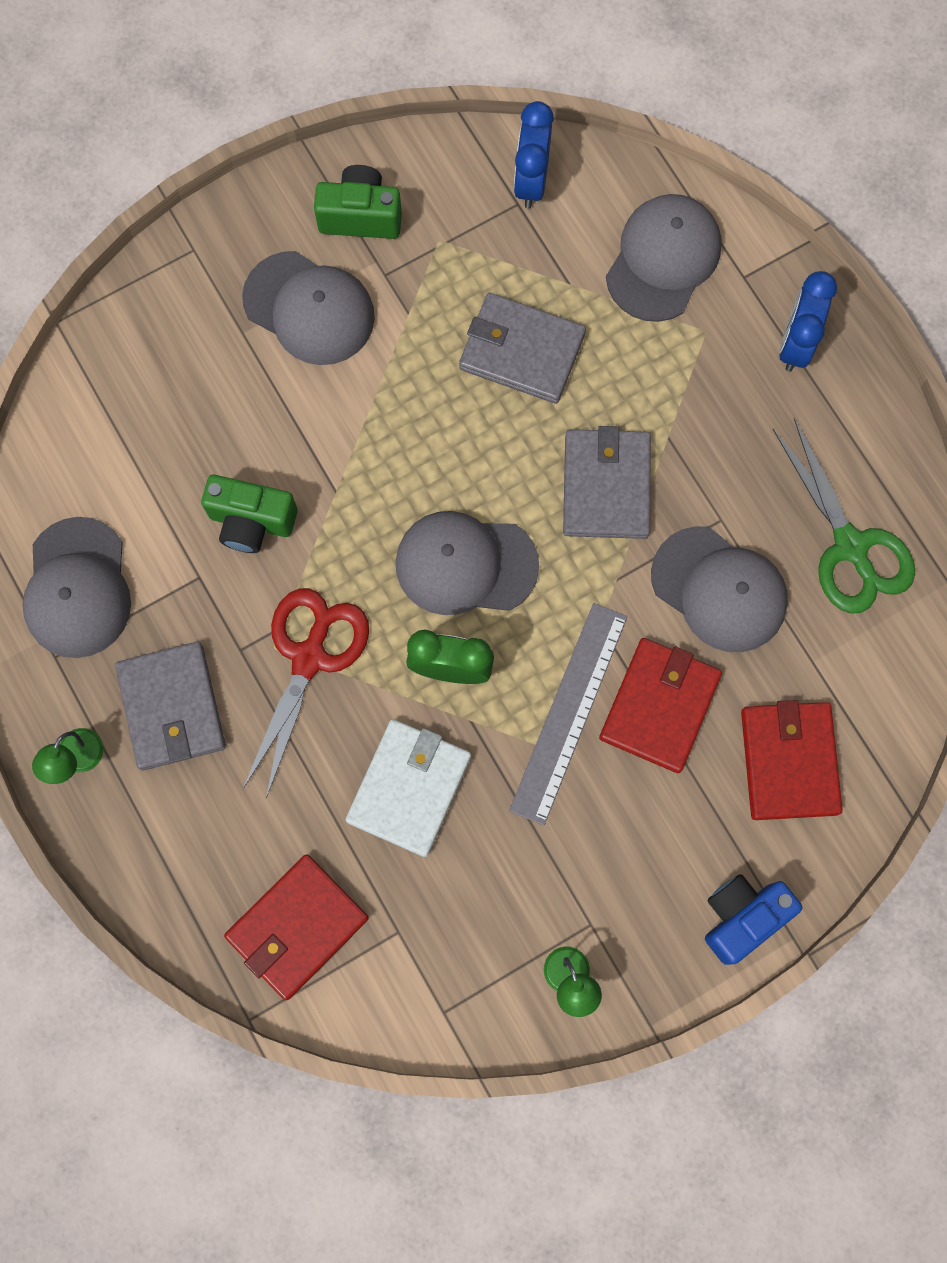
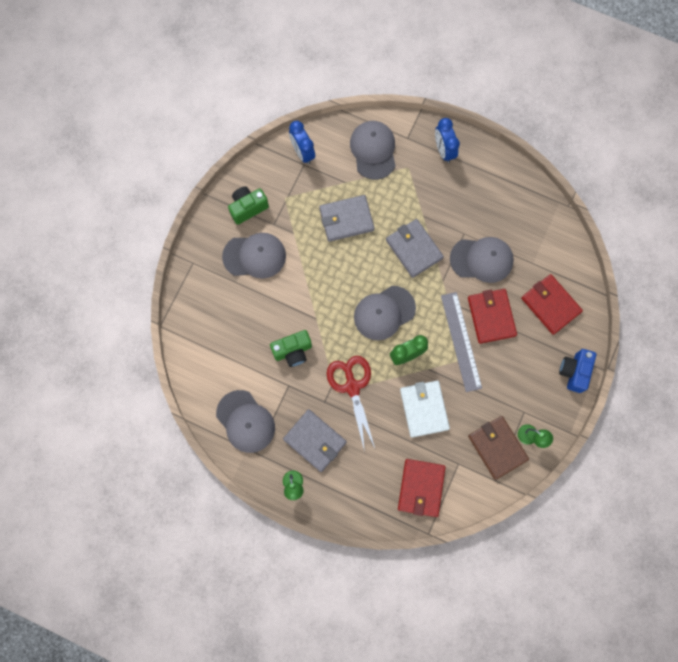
camera: 35 degrees left, 0 degrees up
green scissors [773,418,915,614] -> none
none -> brown wallet [468,416,529,480]

